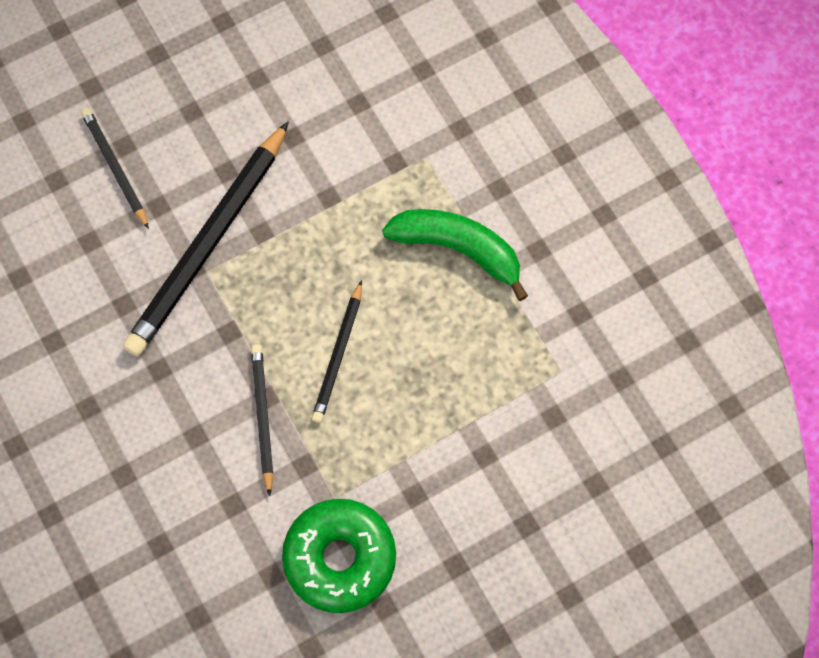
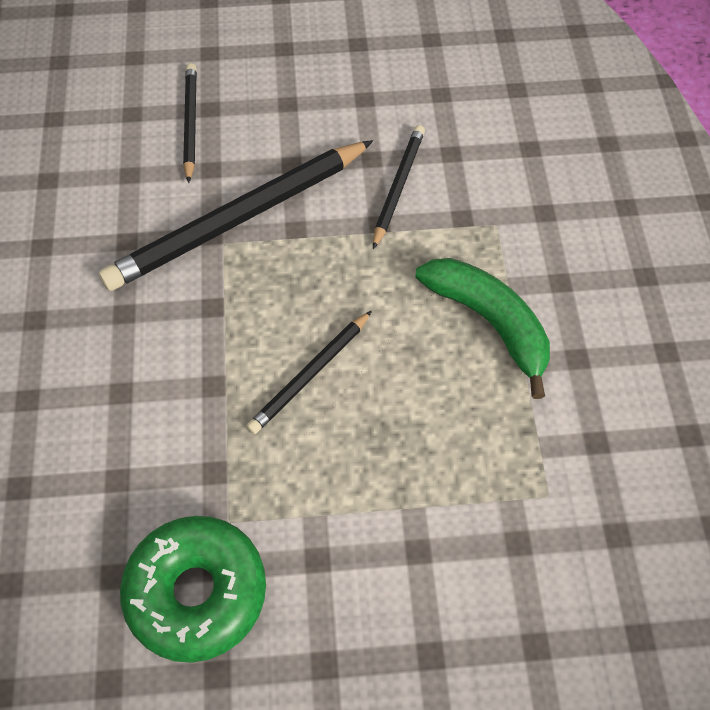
camera: 25 degrees right, 10 degrees down
black pencil [251,344,274,496] -> black pencil moved to [373,125,425,249]

